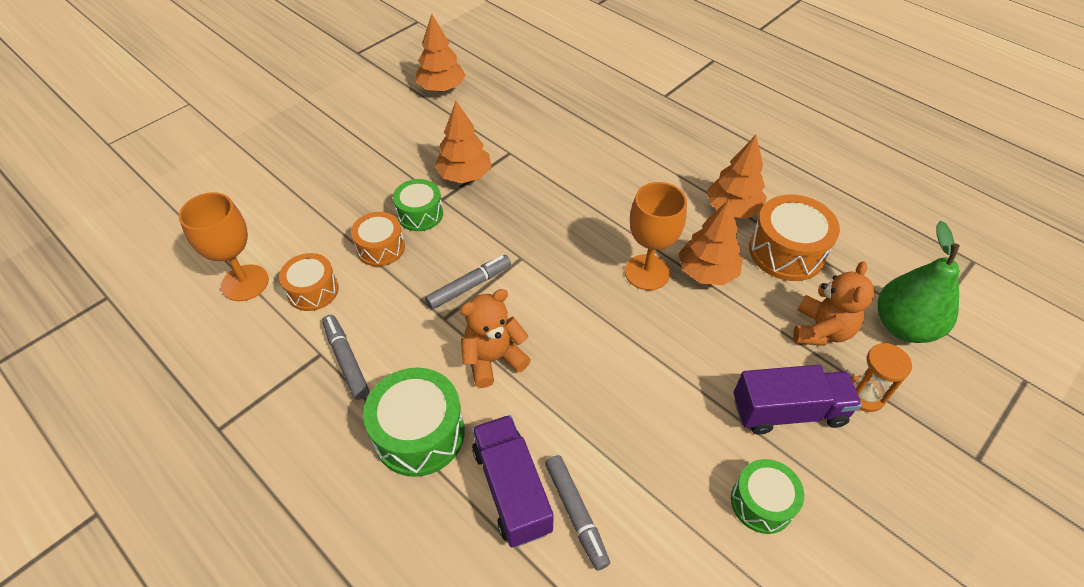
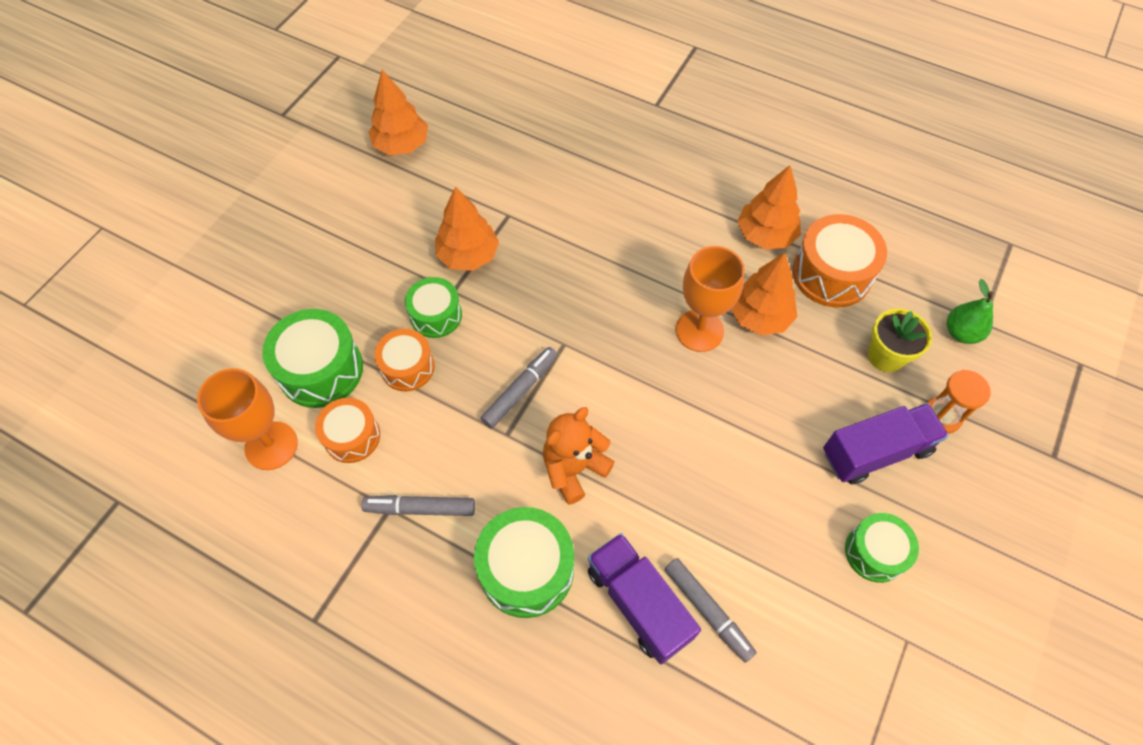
camera: 15 degrees left, 10 degrees up
grey marker [322,315,369,400] -> grey marker turned 45 degrees counterclockwise [362,495,475,516]
orange teddy bear [793,261,874,346] -> yellow flower pot [868,308,932,372]
green pear [878,221,960,343] -> green pear [947,279,993,344], size x0.59
none -> green drum [262,309,363,408]

